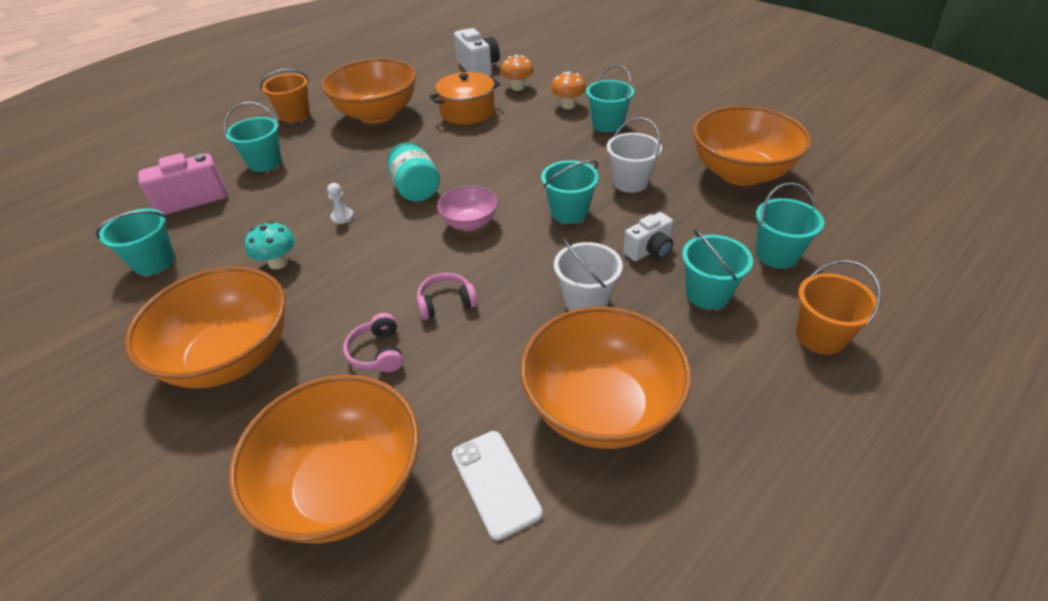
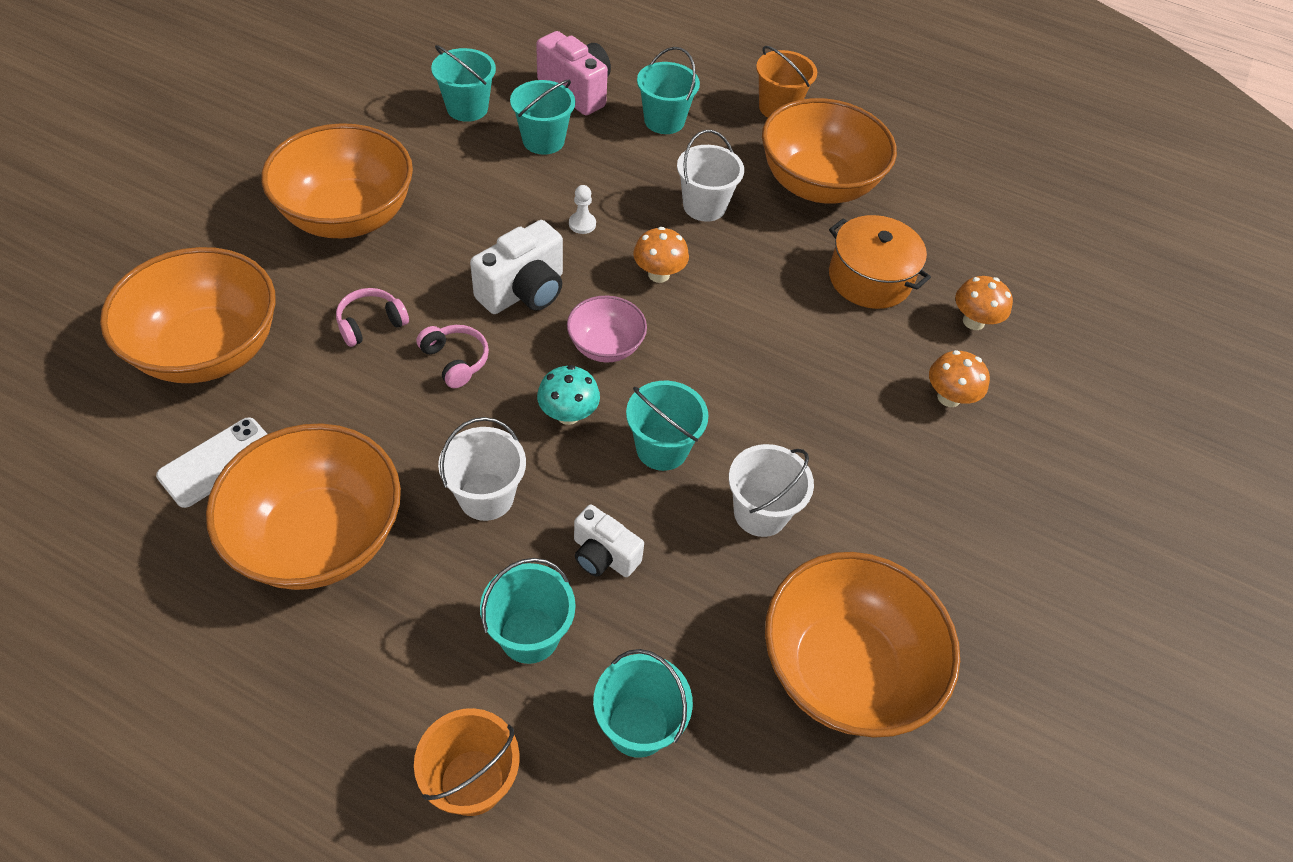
camera: 65 degrees right, 10 degrees up
turquoise mushroom [245,221,295,269] -> turquoise mushroom moved to [537,365,600,425]
turquoise jar [387,142,440,202] -> orange mushroom [633,227,689,283]
white camera [454,28,500,77] -> white camera moved to [470,220,563,314]
turquoise bucket [586,65,634,132] -> turquoise bucket moved to [510,80,575,155]
none -> white bucket [677,130,744,221]

